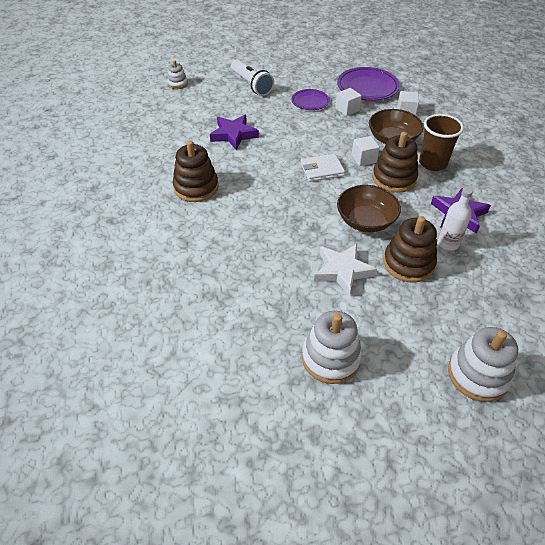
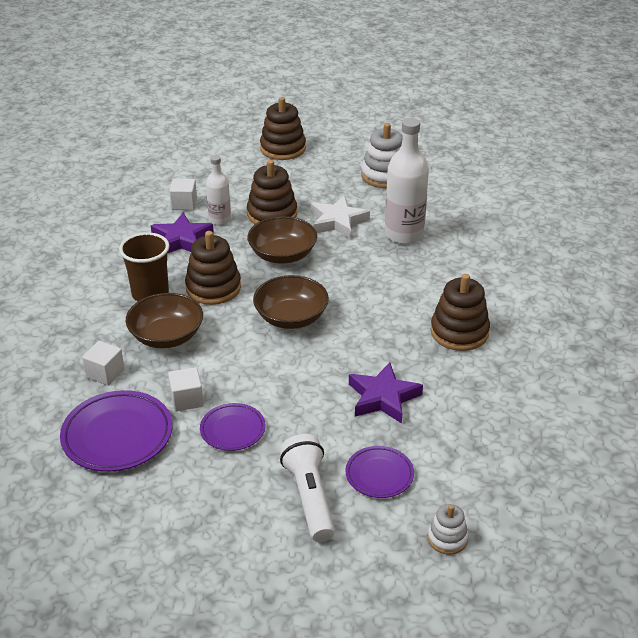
camera: 160 degrees left, 10 degrees down
white wallet [300,154,345,182] -> brown bowl [253,275,329,329]
white cube [352,136,380,166] -> white cube moved to [169,179,197,210]
white stacking toy [448,327,518,402] -> brown stacking toy [260,97,306,160]
none -> purple plate [346,446,414,498]
none -> white bottle [385,118,429,244]

